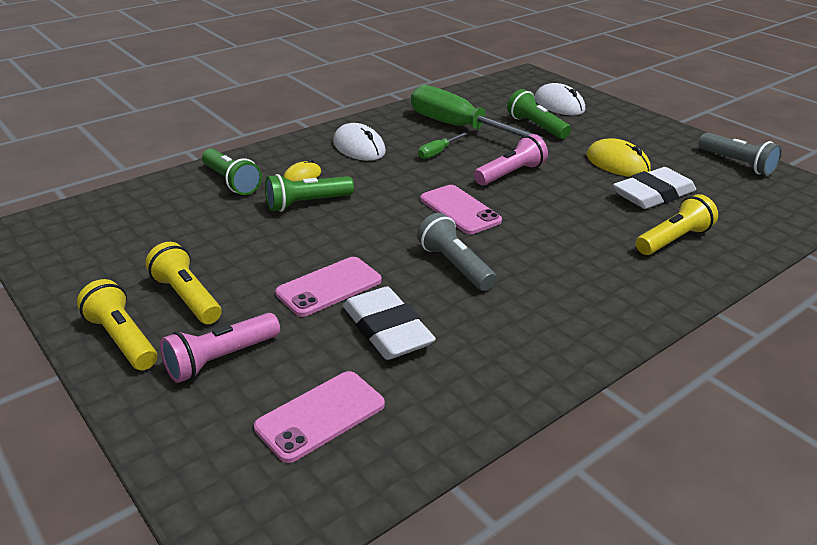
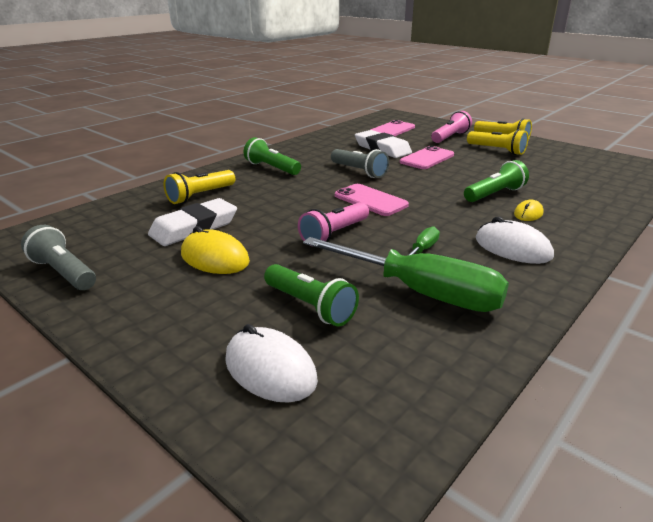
camera: 170 degrees right, 5 degrees down
green flashlight [202,148,262,195] -> green flashlight moved to [243,137,301,175]

